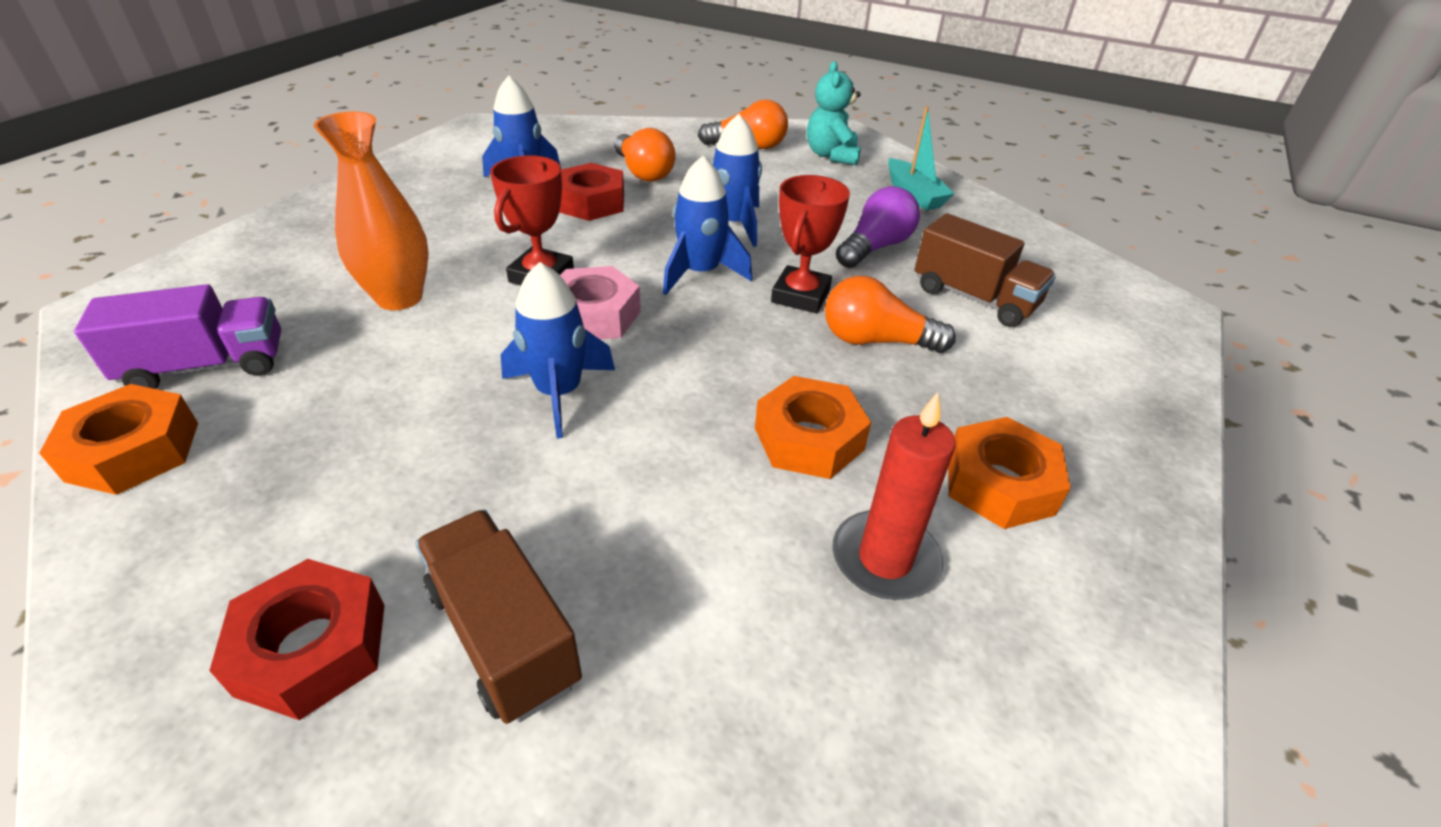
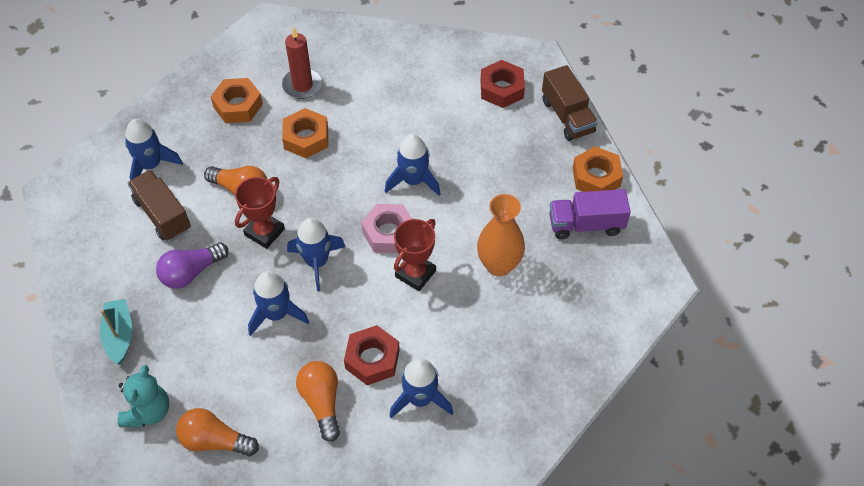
camera: 165 degrees left, 15 degrees up
brown truck [415,509,582,724] -> brown truck moved to [542,65,598,141]
none -> blue rocket [125,119,183,180]

